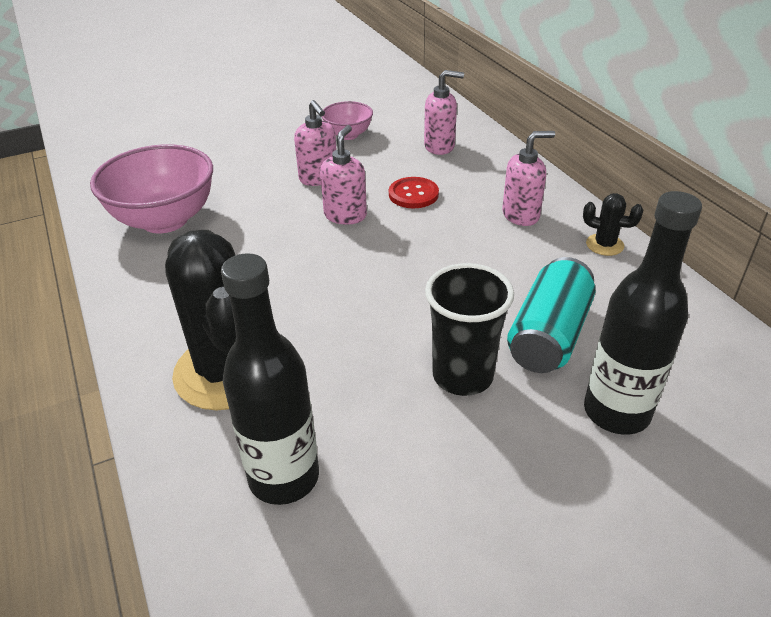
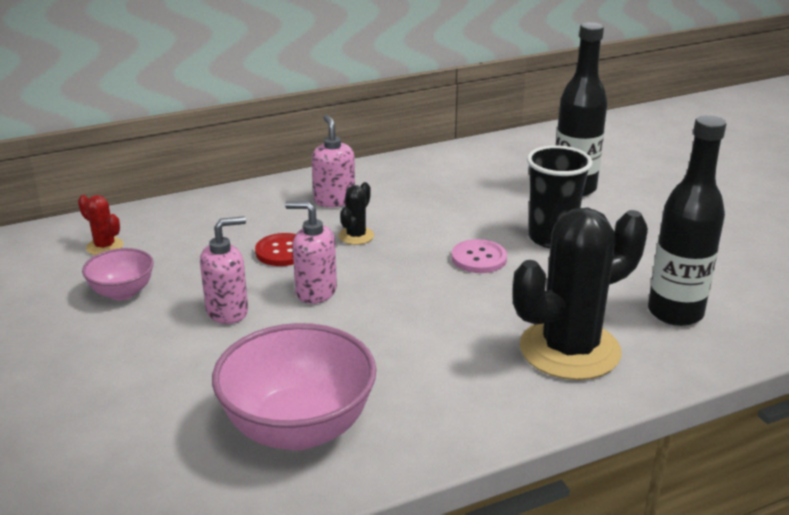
camera: 90 degrees left, 10 degrees down
pink soap dispenser [424,70,464,155] -> none
turquoise can [507,257,595,373] -> none
black cactus [583,193,643,256] -> black cactus moved to [339,182,374,245]
none -> red cactus [78,195,123,255]
none -> pink button [451,239,507,273]

